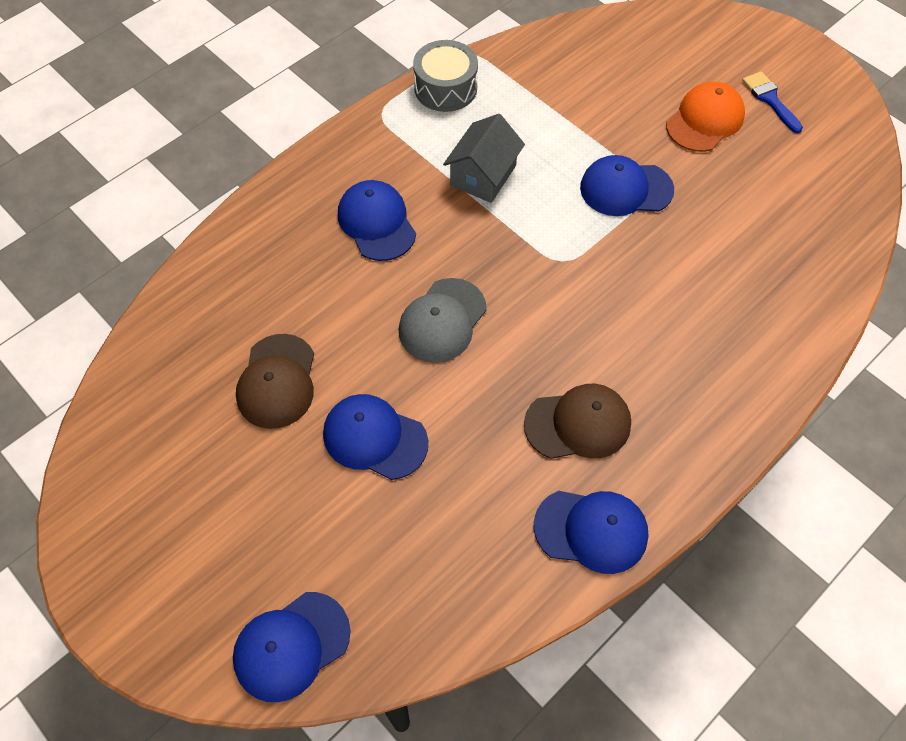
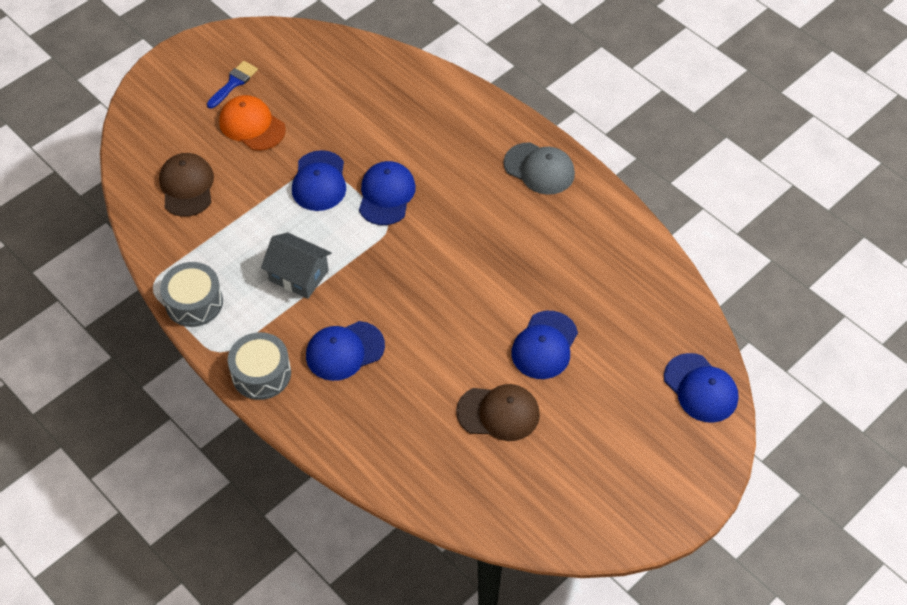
camera: 90 degrees left, 5 degrees down
grey cap [399,278,487,363] -> grey cap moved to [504,142,575,195]
brown cap [524,384,631,459] -> brown cap moved to [159,153,214,217]
blue cap [534,491,648,574] -> blue cap moved to [359,161,416,225]
blue brush [742,71,803,133] -> blue brush turned 150 degrees clockwise [207,61,258,109]
none -> grey drum [228,332,291,400]

